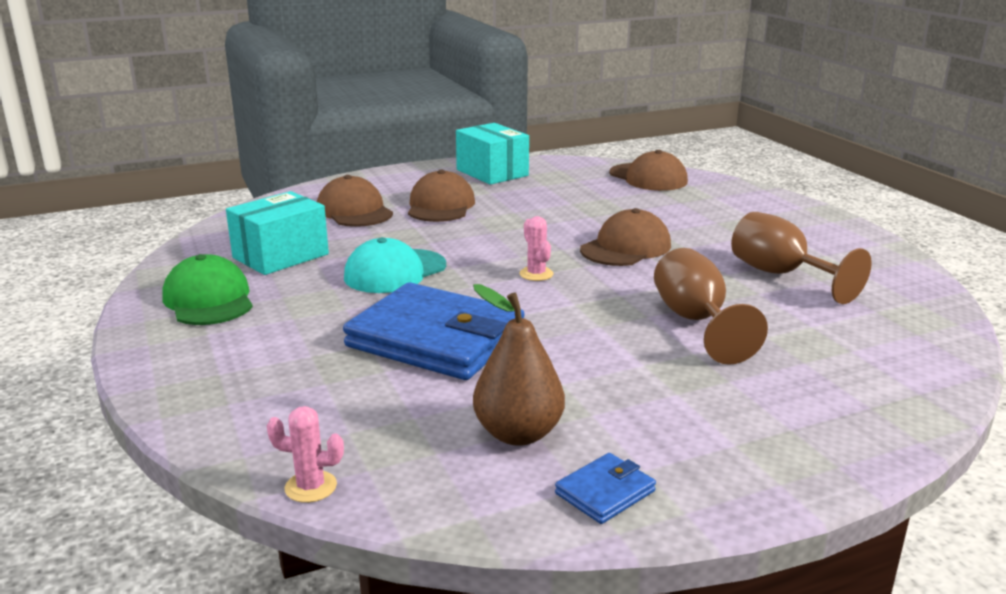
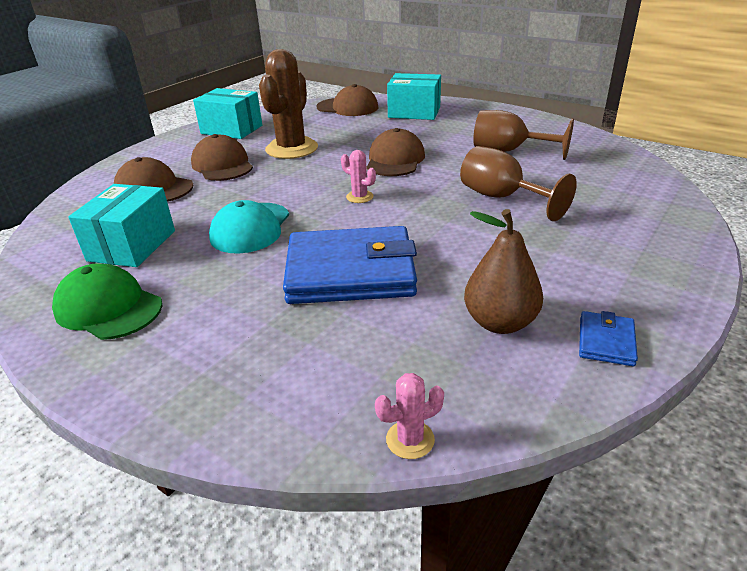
camera: 30 degrees left, 10 degrees up
none -> brown cactus [259,49,318,159]
none -> turquoise box [387,73,441,120]

